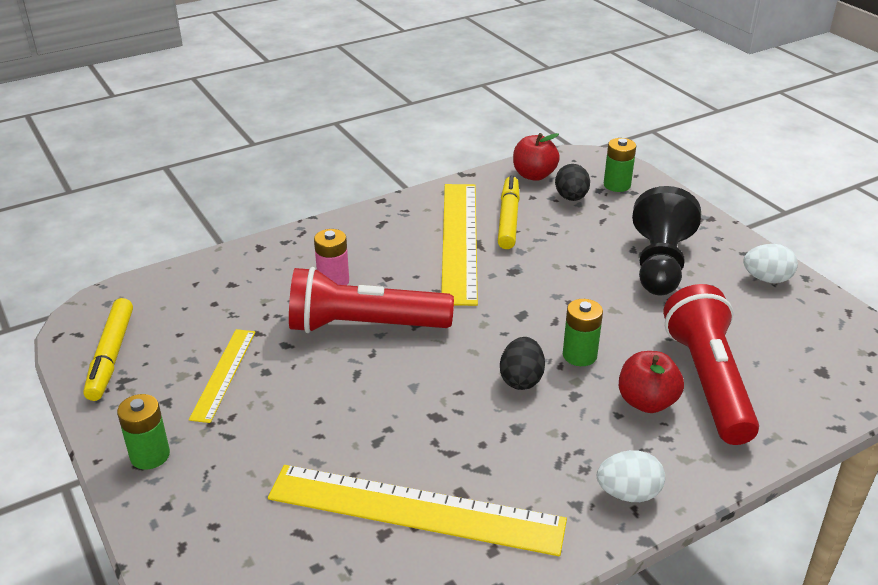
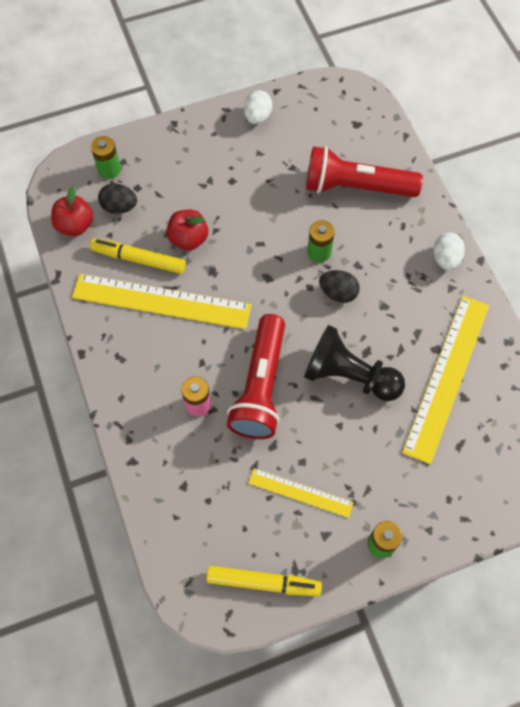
camera: 80 degrees left, 30 degrees up
red apple [619,351,684,413] -> red apple moved to [166,210,208,251]
black pawn [632,186,701,295] -> black pawn moved to [304,325,405,401]

